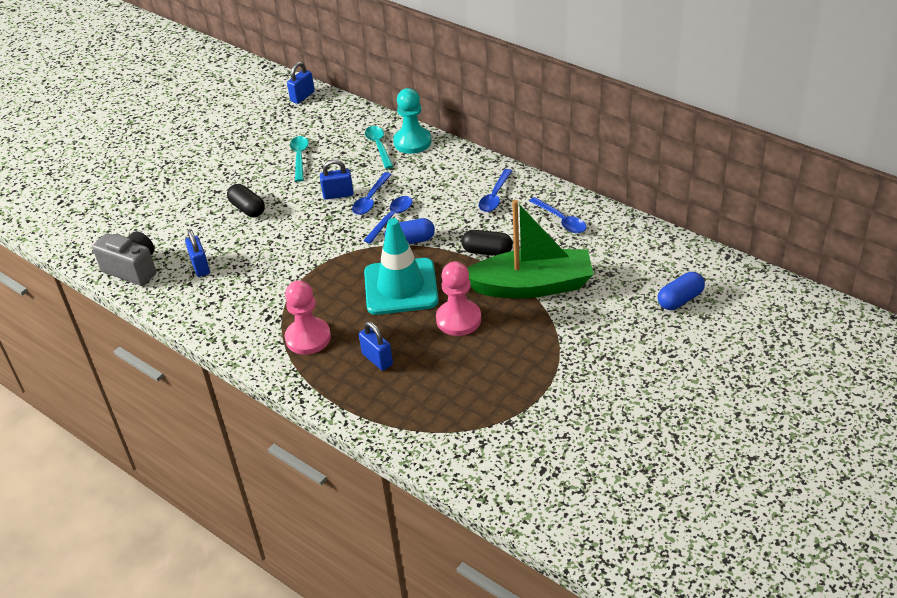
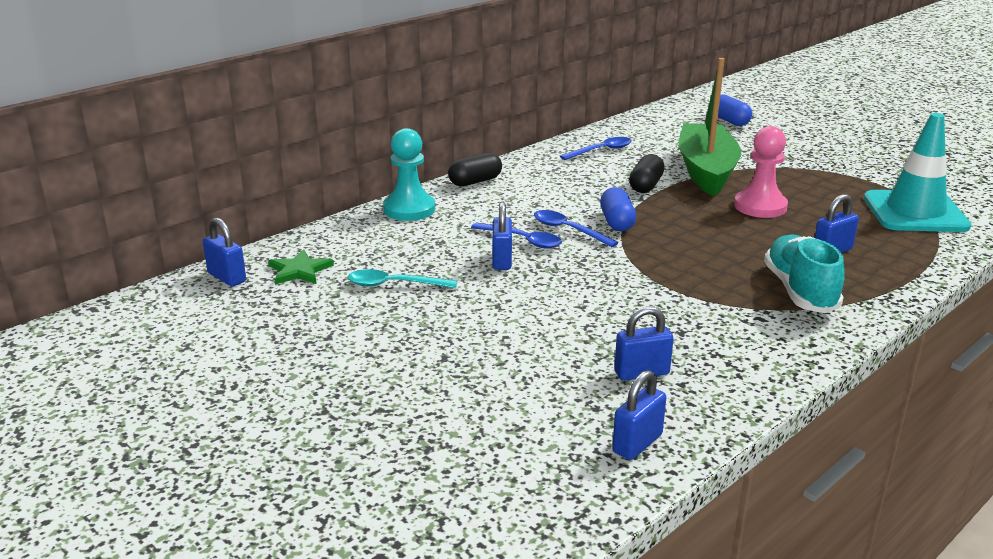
camera: 85 degrees left, 15 degrees down
grey camera [92,231,156,286] -> blue padlock [612,370,666,460]
black capsule [227,184,265,217] -> black capsule moved to [448,152,502,187]
pink pawn [285,280,331,355] -> turquoise shoe [764,234,845,313]
turquoise traffic cone [364,218,439,315] -> turquoise traffic cone moved to [864,113,971,232]
turquoise spoon [365,126,393,169] -> none
blue spoon [479,169,512,212] -> none
none -> green star [268,249,334,285]

